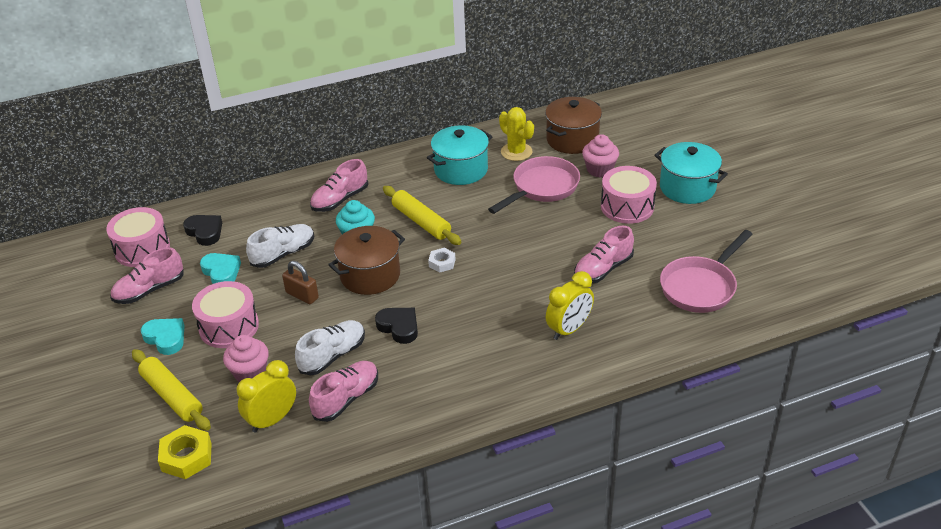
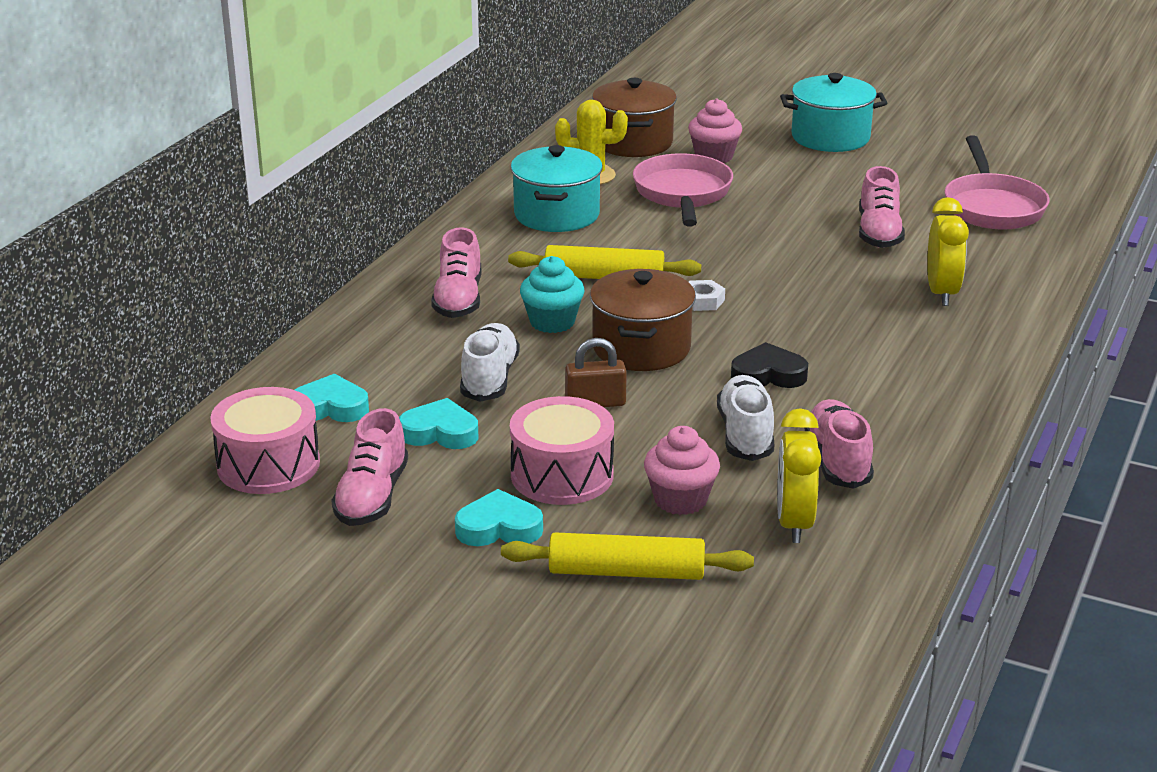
camera: 45 degrees left, 10 degrees down
yellow nut [158,425,212,479] -> none
black heart [183,215,222,246] -> turquoise heart [295,374,369,422]
pink drum [601,166,657,224] -> none

